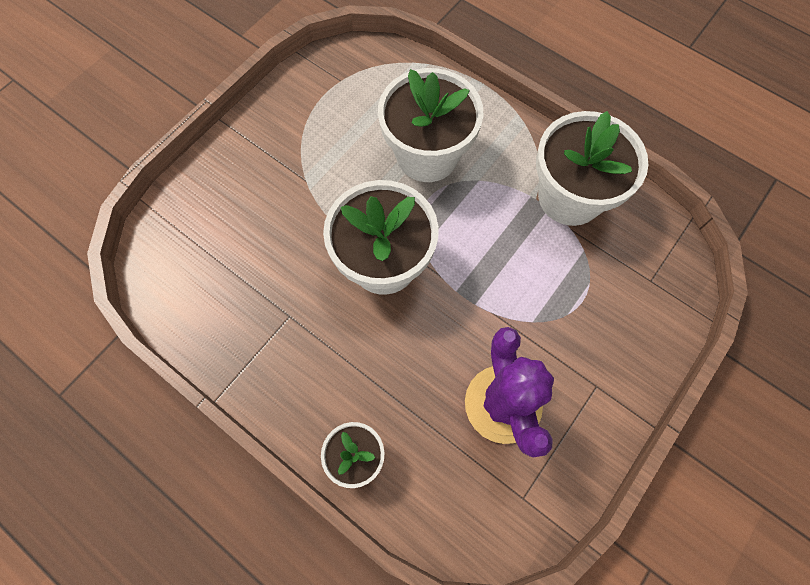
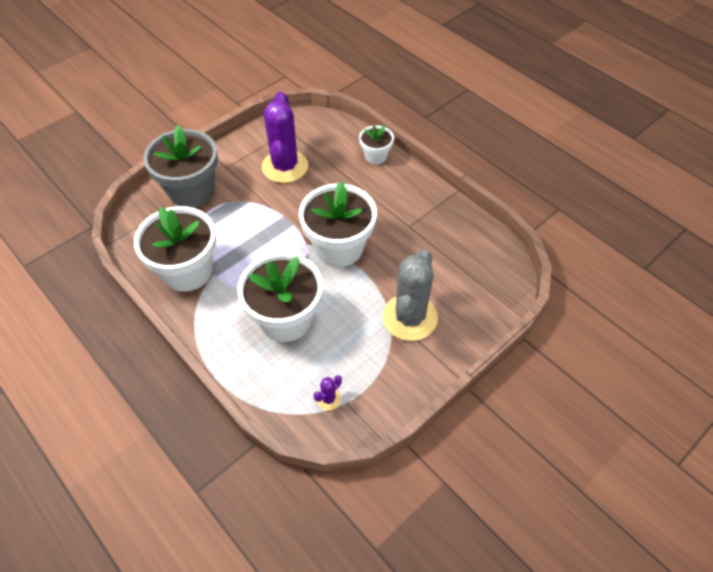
camera: 170 degrees left, 15 degrees down
none -> grey flower pot [143,125,218,208]
none -> purple cactus [313,375,342,410]
none -> grey cactus [382,249,438,341]

